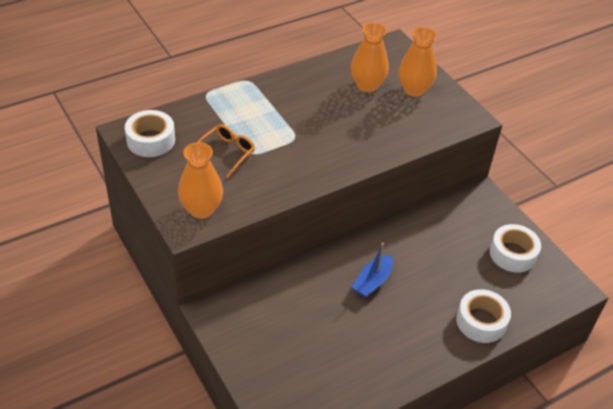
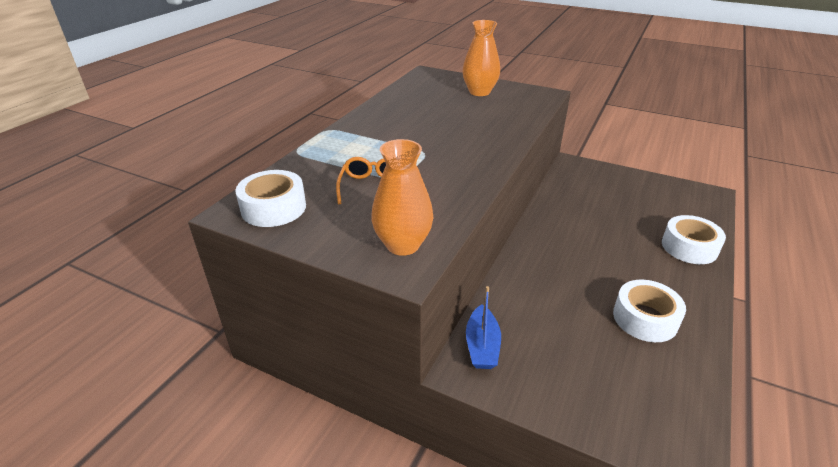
camera: 30 degrees left, 10 degrees down
orange vase [351,22,389,92] -> none
blue boat [352,243,393,298] -> blue boat moved to [466,286,501,369]
white tape [490,224,541,273] -> white tape moved to [613,280,686,342]

